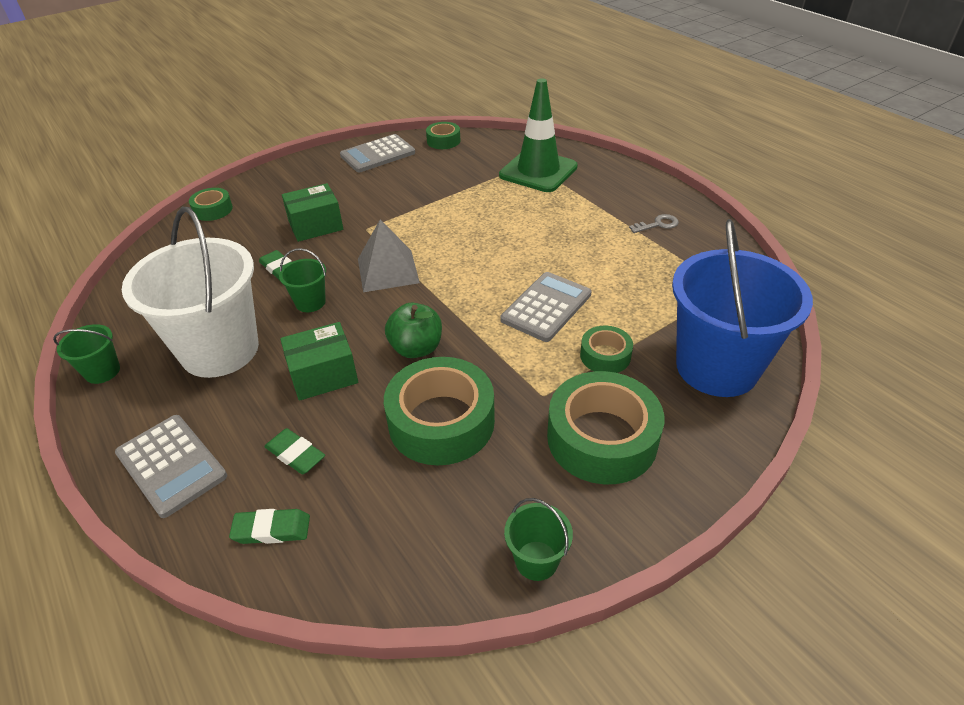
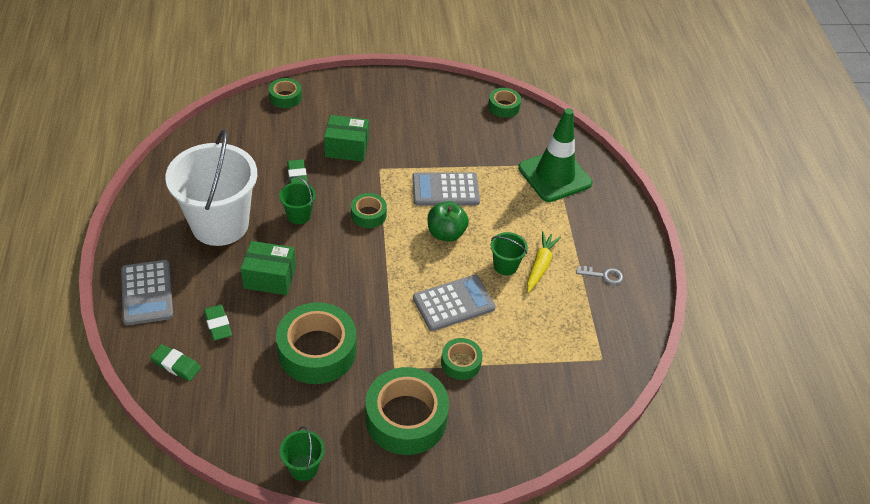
camera: 25 degrees right, 5 degrees up
green bucket [53,324,120,384] -> green bucket moved to [491,232,528,275]
grey calculator [340,134,415,172] -> grey calculator moved to [412,172,480,206]
grey pyramid [358,220,420,292] -> green tape [351,193,387,228]
green apple [385,303,442,358] -> green apple moved to [428,201,469,242]
blue bucket [672,219,813,397] -> none
none -> yellow carrot [527,231,561,293]

